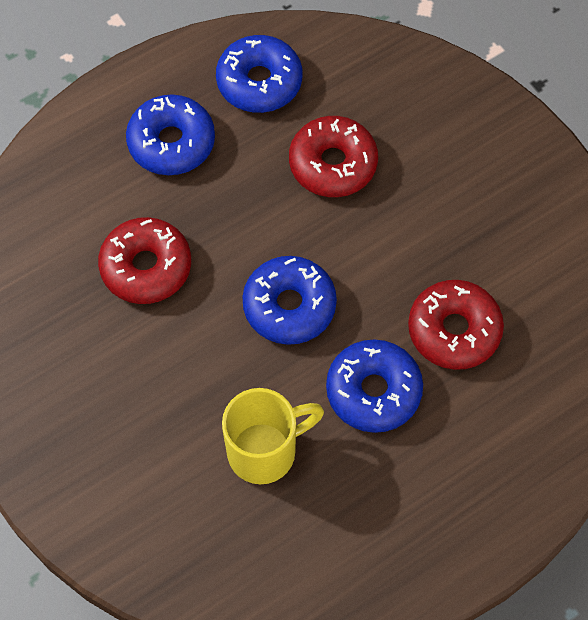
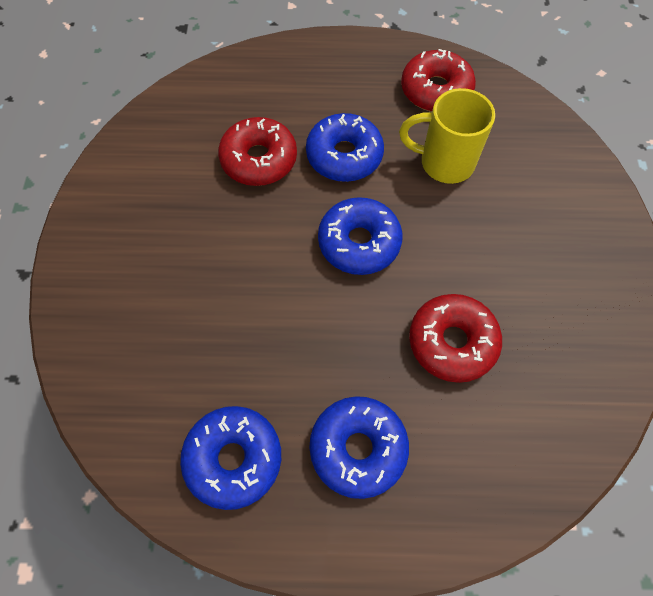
camera: 145 degrees left, 0 degrees up
red donut [289,116,378,197] -> red donut moved to [401,49,476,112]

